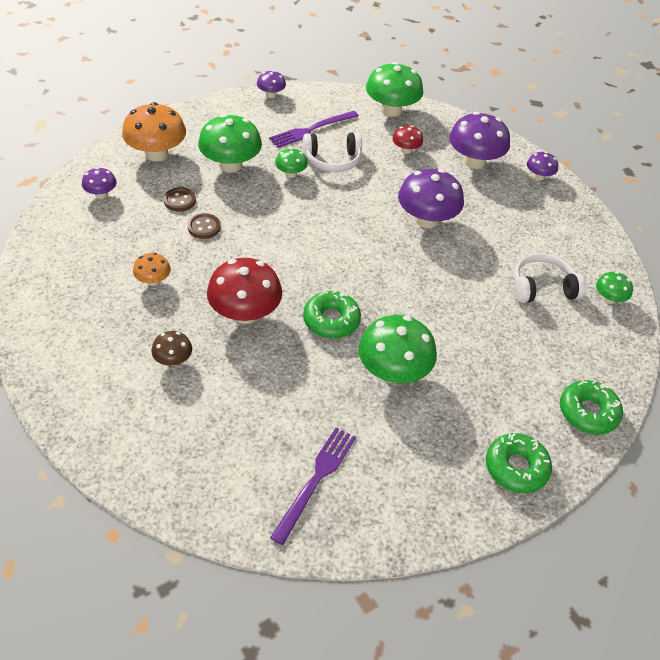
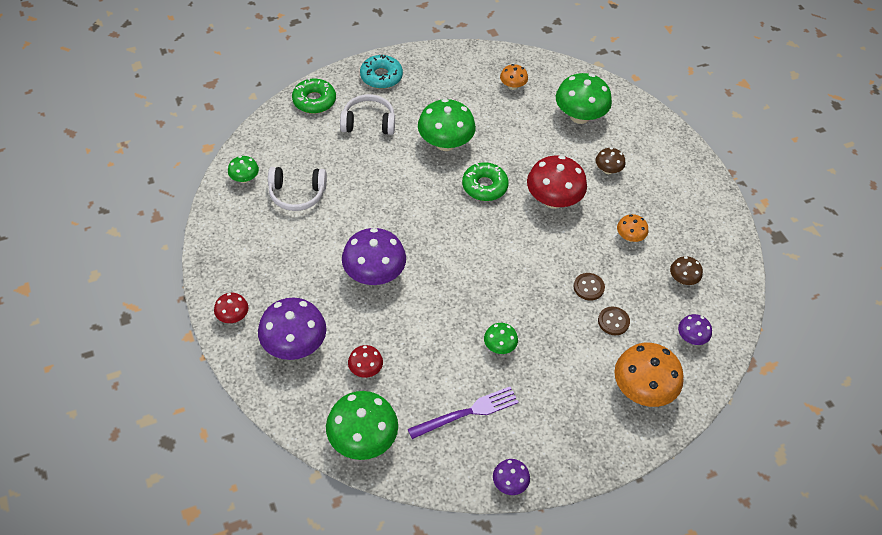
camera: 170 degrees left, 5 degrees up
green mushroom [198,114,262,173] -> green mushroom moved to [556,73,612,124]
purple fork [270,427,356,545] -> orange mushroom [500,64,528,90]
white headphones [303,132,362,172] -> white headphones moved to [340,94,395,135]
green donut [486,433,552,493] -> turquoise donut [360,54,403,89]
purple mushroom [527,152,558,181] -> red mushroom [214,293,248,323]
none -> brown mushroom [670,256,703,285]

